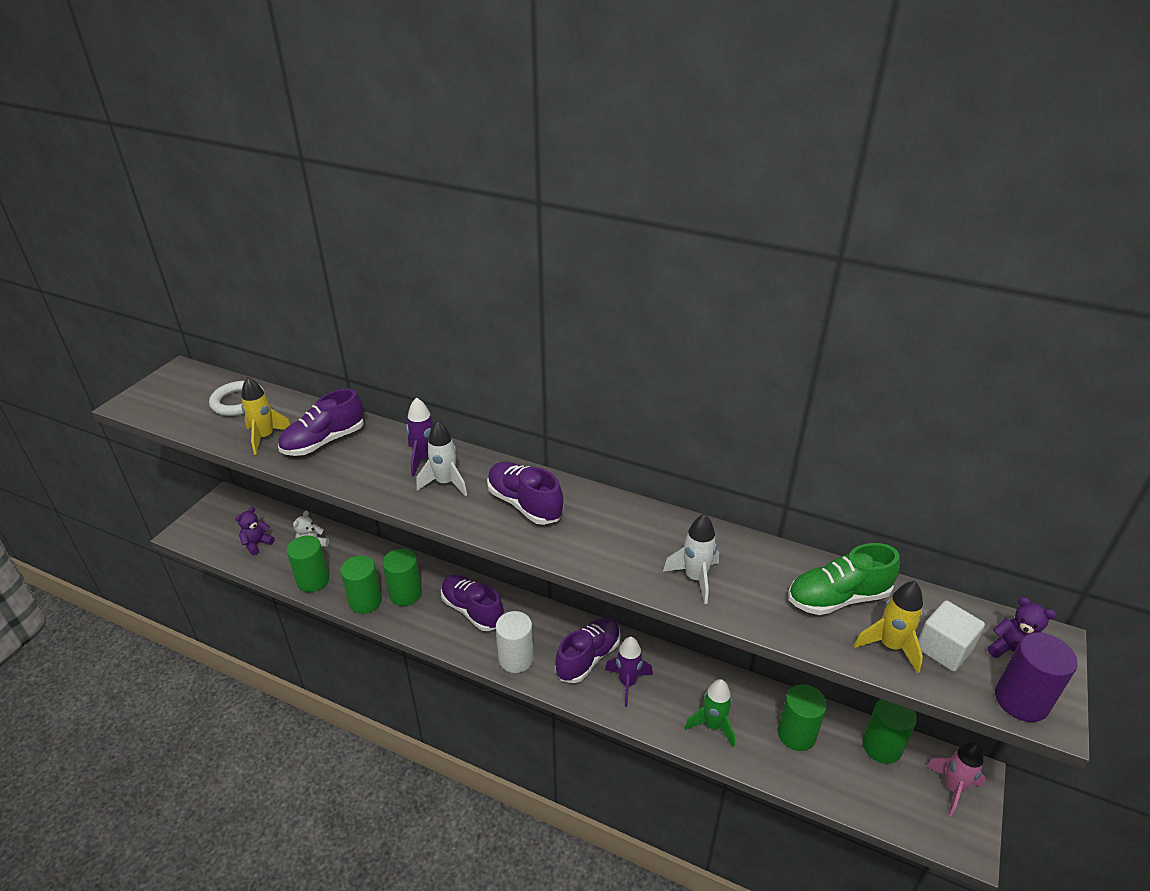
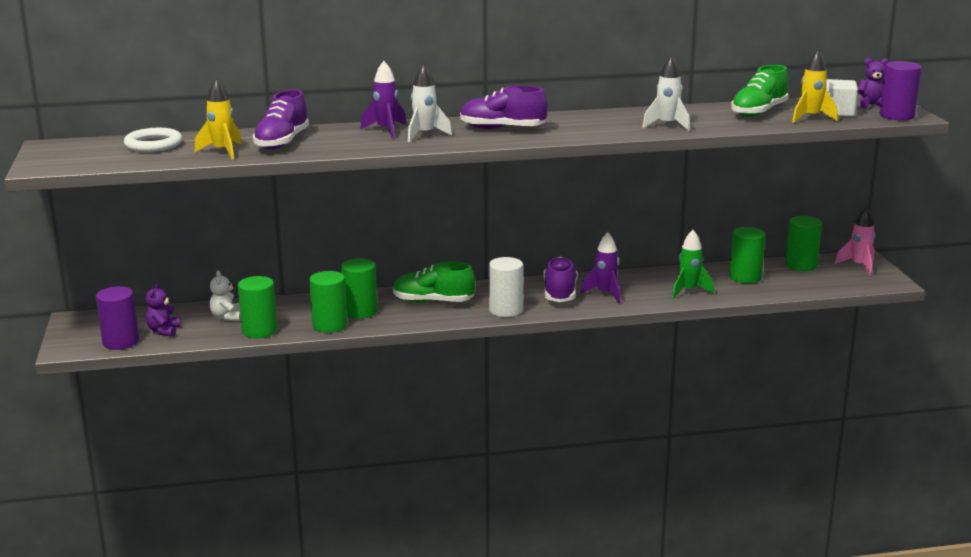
camera: 35 degrees left, 15 degrees down
purple shoe [441,575,504,631] -> green shoe [393,261,475,302]
none -> purple cylinder [96,286,139,350]

